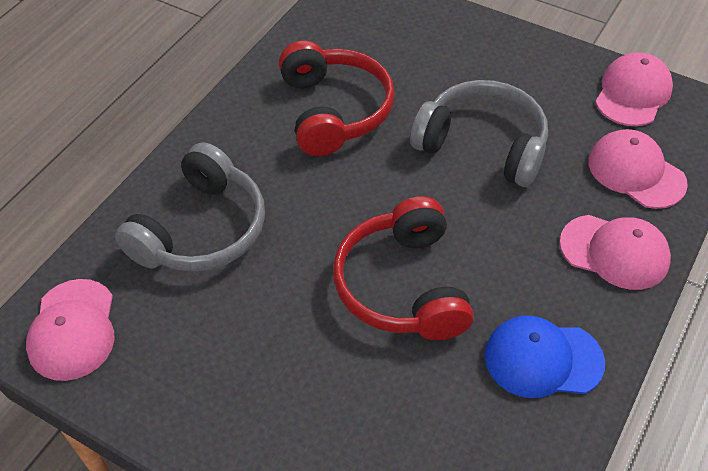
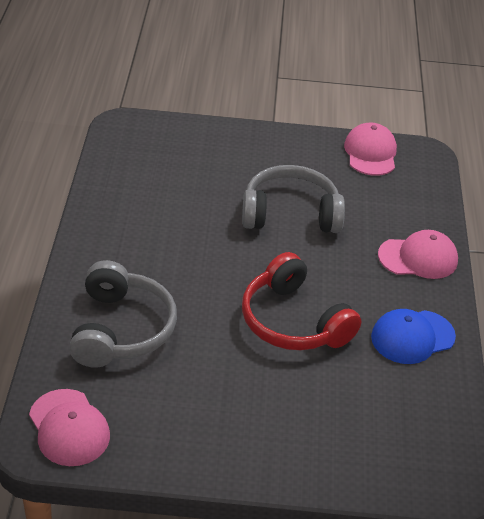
camera: 30 degrees left, 10 degrees down
red headphones [279,40,395,156] -> none
pink cap [588,129,688,209] -> none

